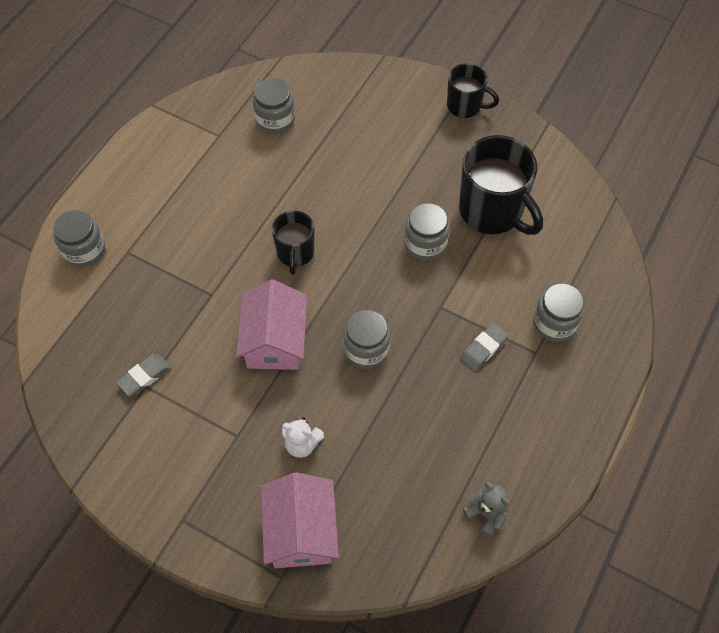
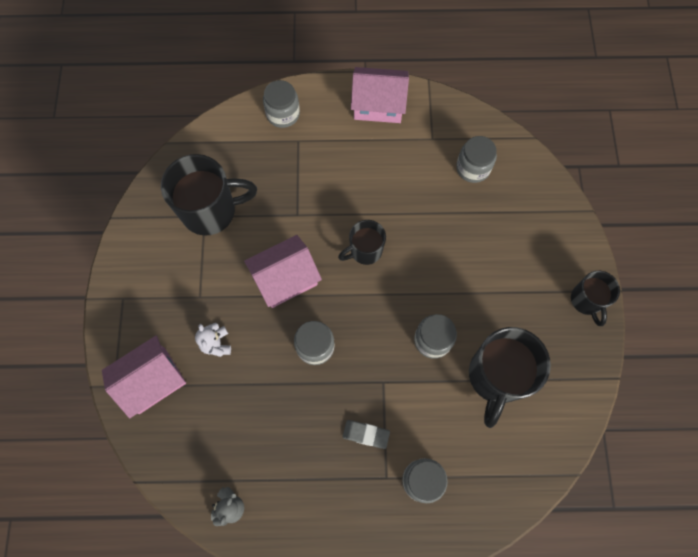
camera: 60 degrees right, 10 degrees up
grey eraser [116,354,171,396] -> black mug [161,154,257,236]
none -> pink house [351,67,409,123]

